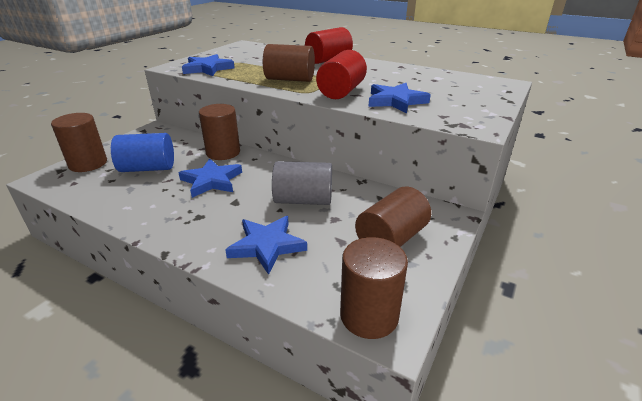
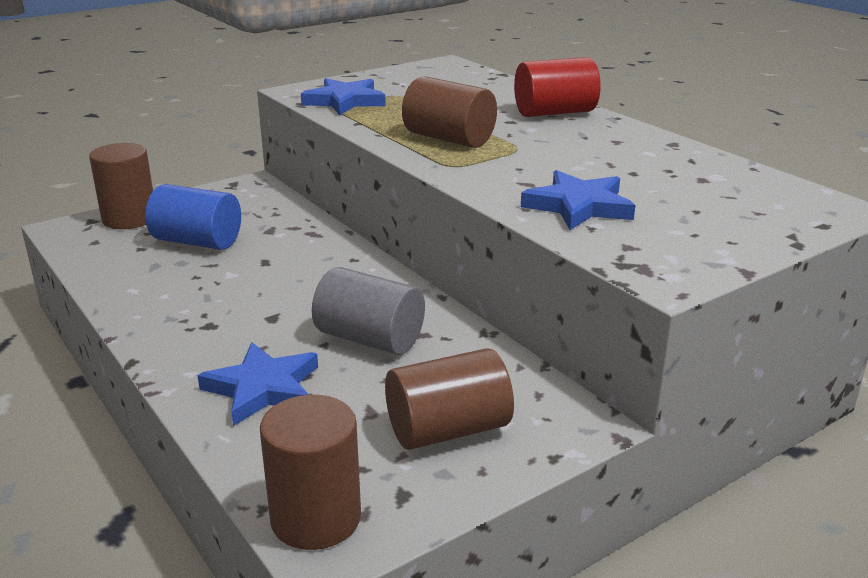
camera: 25 degrees right, 5 degrees down
blue star [178,158,242,198] -> none
brown cylinder [199,104,240,160] -> none
red cylinder [316,50,367,99] -> none

